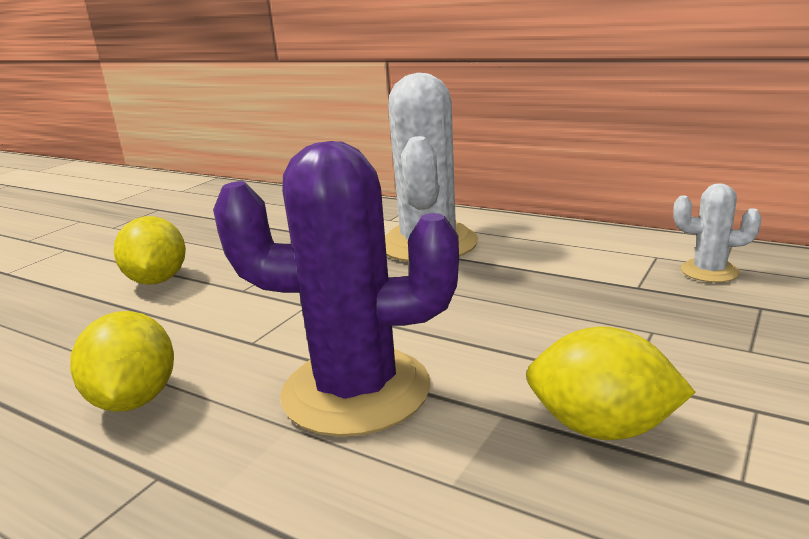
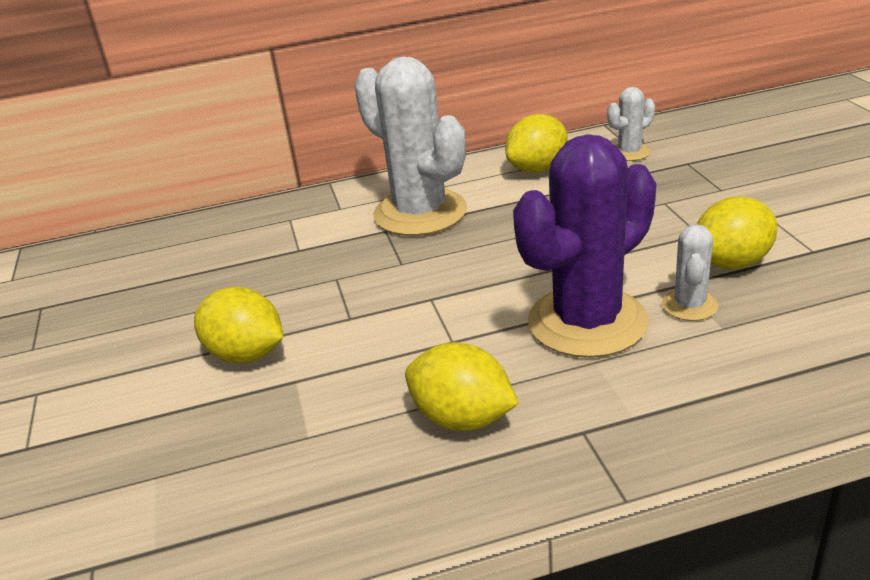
camera: 45 degrees left, 10 degrees up
none -> yellow lemon [505,114,568,173]
none -> white cactus [662,224,719,321]

